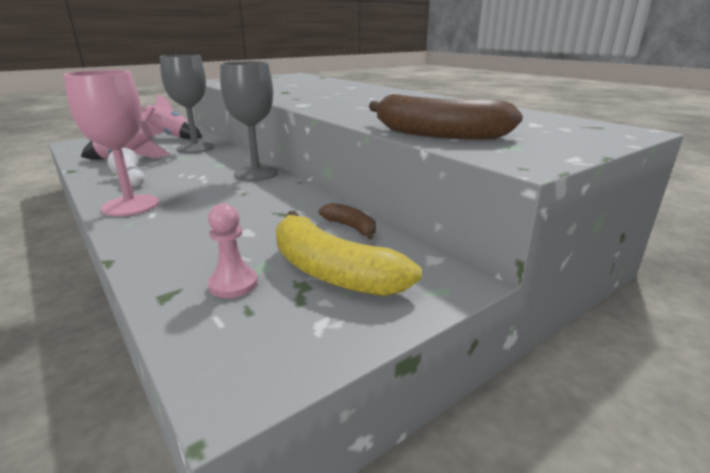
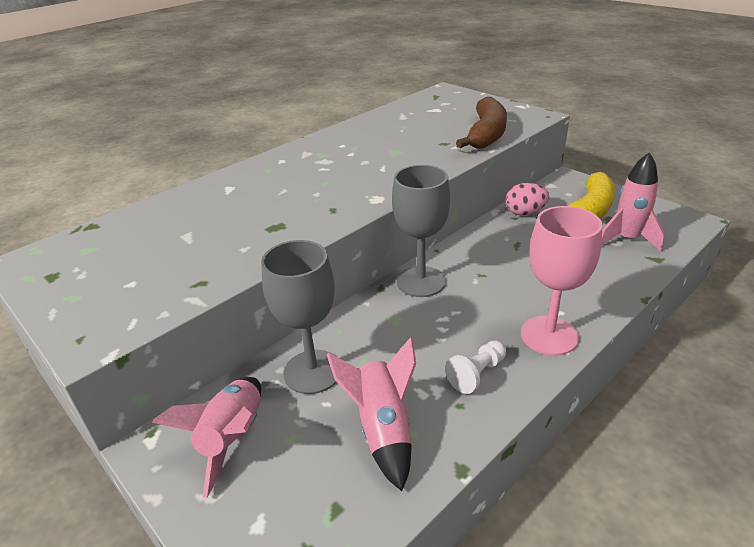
camera: 95 degrees left, 10 degrees up
pink pawn [208,204,258,298] -> pink rocket [601,152,665,252]
brown banana [319,203,376,240] -> pink egg [505,183,549,215]

